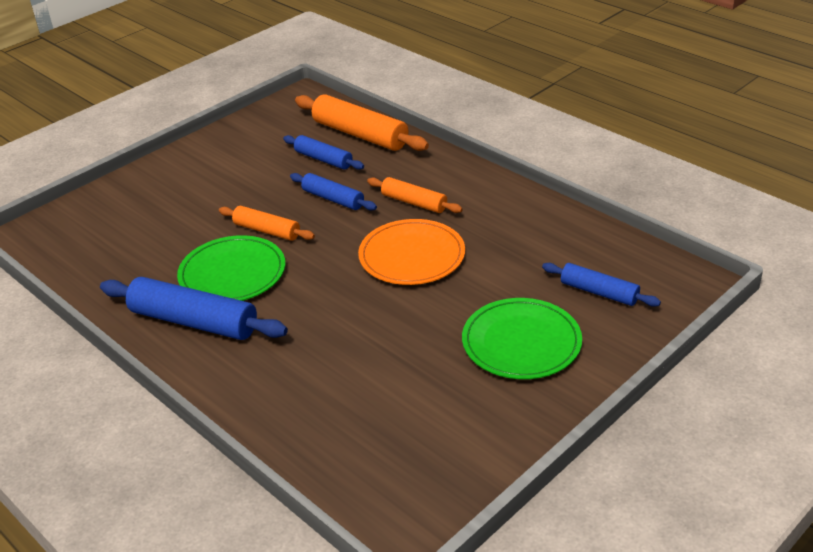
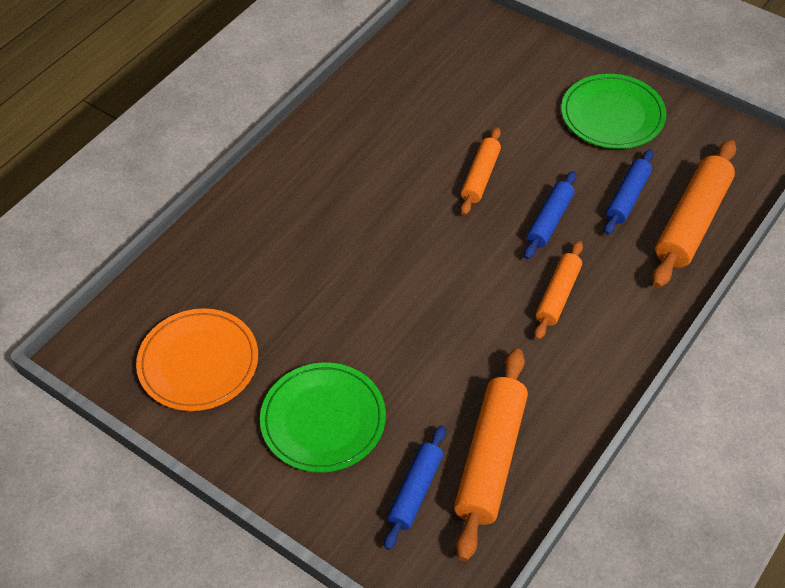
camera: 80 degrees right, 15 degrees up
blue rolling pin [100,277,288,340] -> none
green plate [177,235,285,301] -> green plate moved to [561,74,667,149]
orange plate [358,219,465,285] -> orange plate moved to [136,308,258,411]
none -> orange rolling pin [454,348,528,561]

